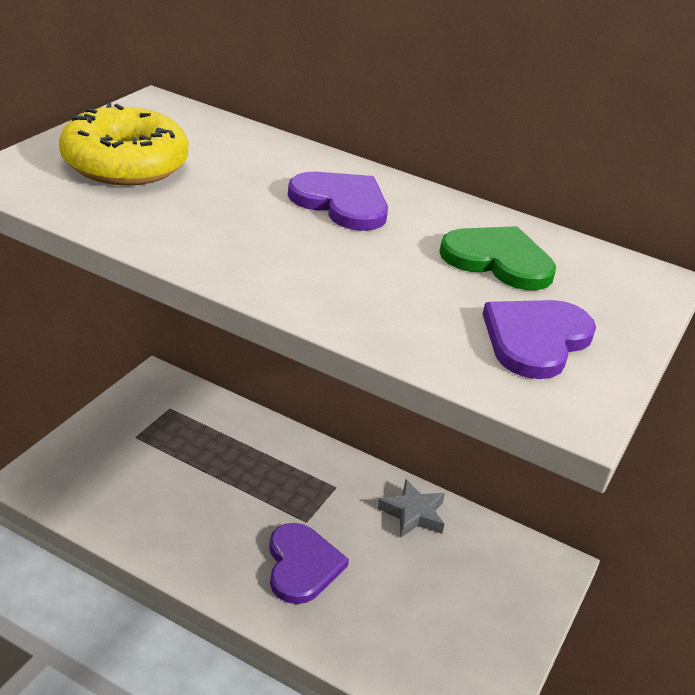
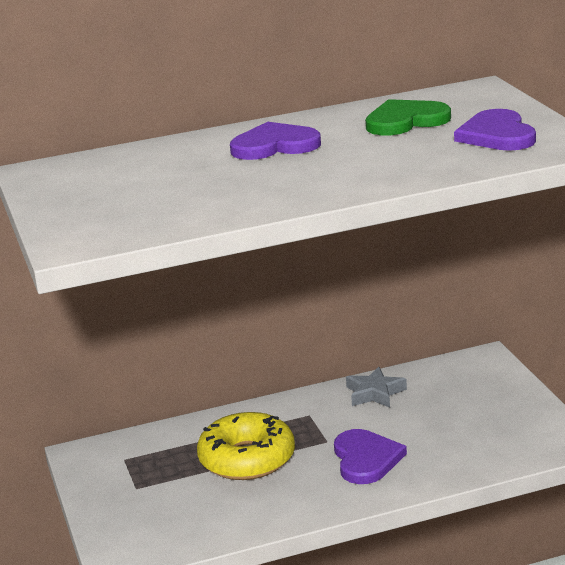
camera: 40 degrees left, 10 degrees down
yellow donut [59,103,189,185] -> yellow donut moved to [197,412,295,480]
purple heart [269,523,349,604] -> purple heart turned 45 degrees clockwise [334,429,407,484]

